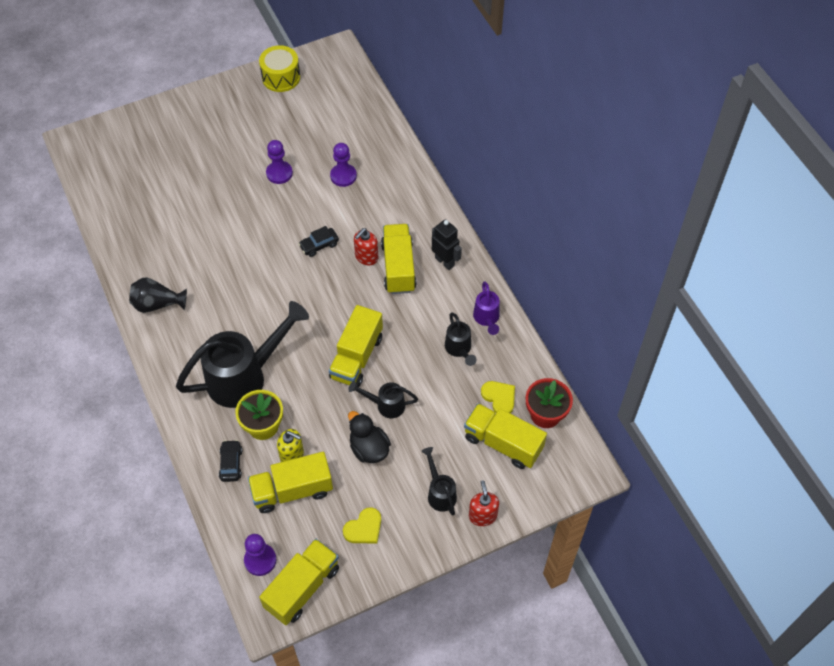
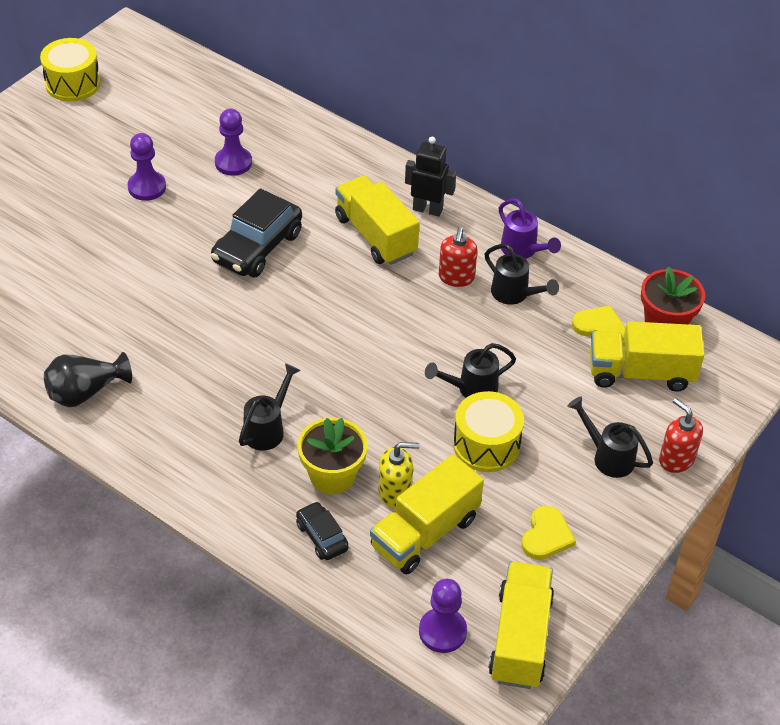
camera: 30 degrees left, 10 degrees down
black watering can [176,301,309,408] -> black watering can [239,363,301,451], size x0.47
black car [299,226,339,257] -> black car [210,188,302,277], size x1.89
yellow truck [329,305,383,387] -> none
black duck [348,411,391,463] -> yellow drum [453,391,524,472]
red soap dispenser [354,228,378,265] -> red soap dispenser moved to [439,227,478,287]

